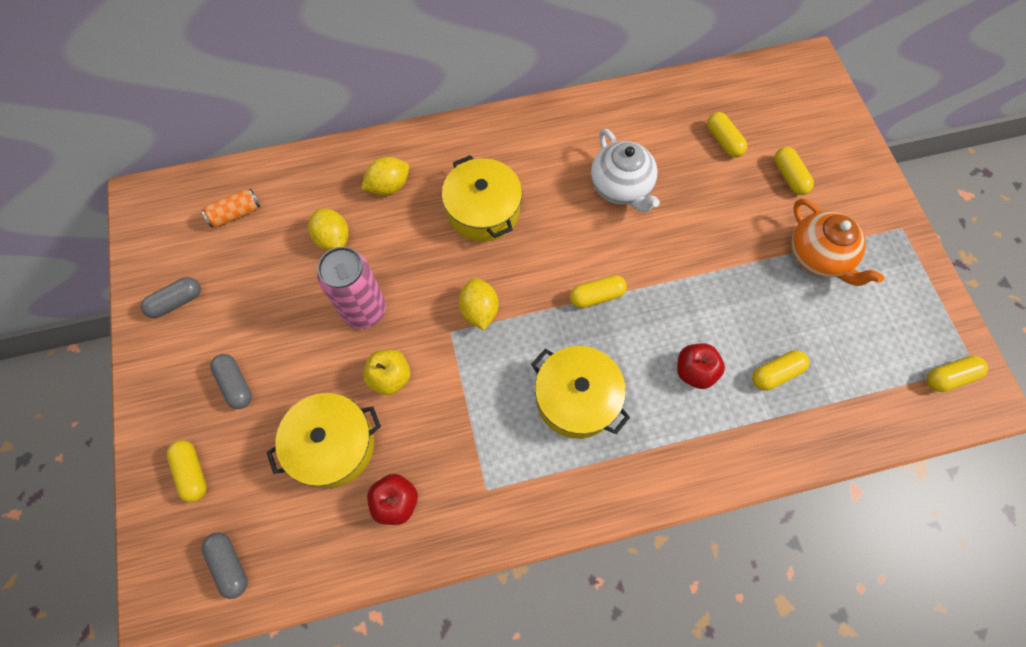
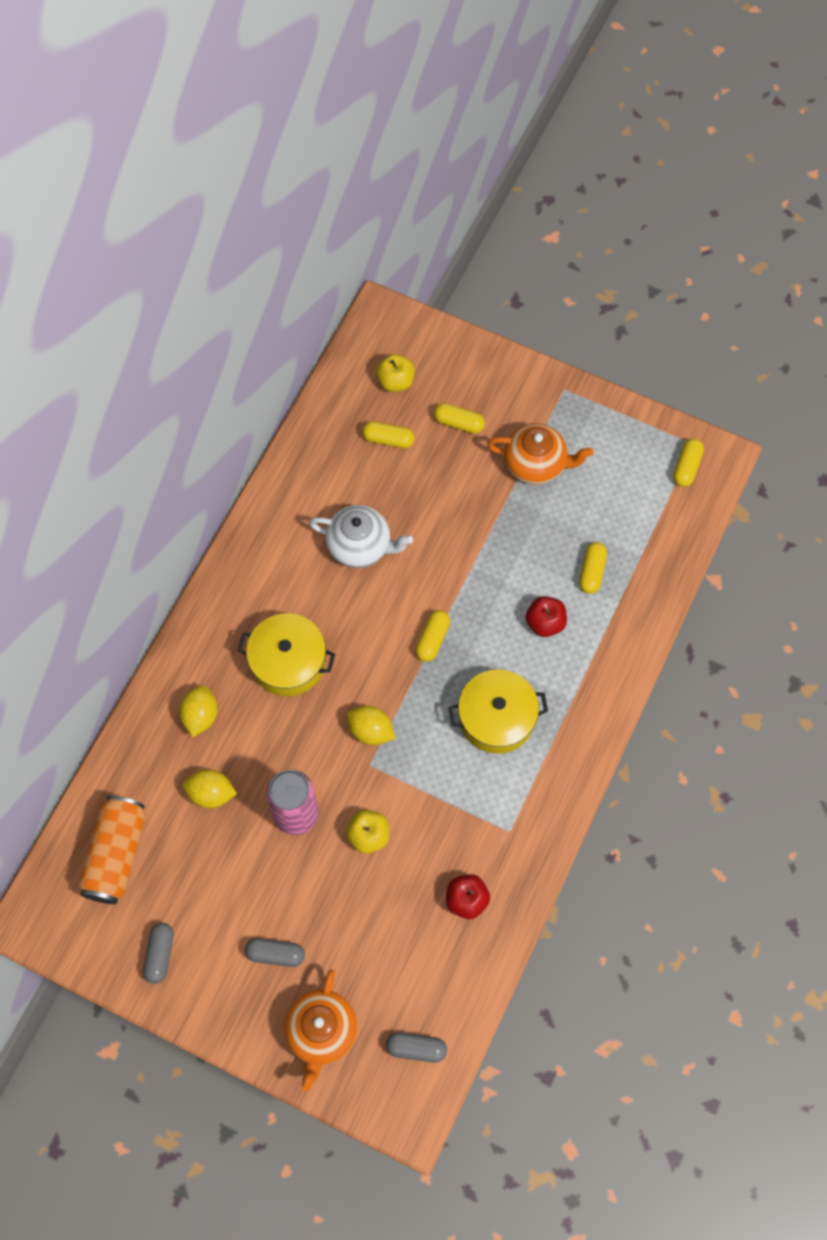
camera: 50 degrees left, 0 degrees up
yellow capsule [167,440,207,502] -> orange teapot [284,969,358,1092]
orange can [202,189,260,228] -> orange can [78,796,145,904], size x1.86
yellow pot [267,393,381,488] -> none
none -> yellow apple [376,354,415,392]

